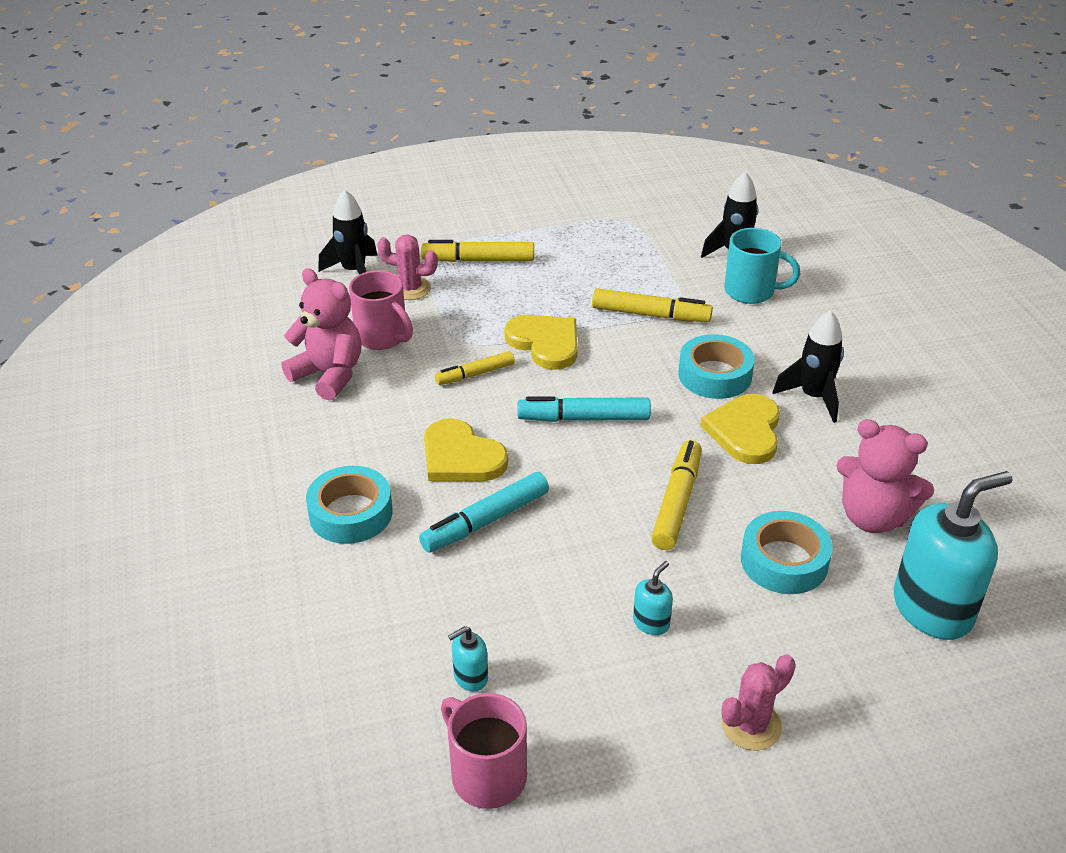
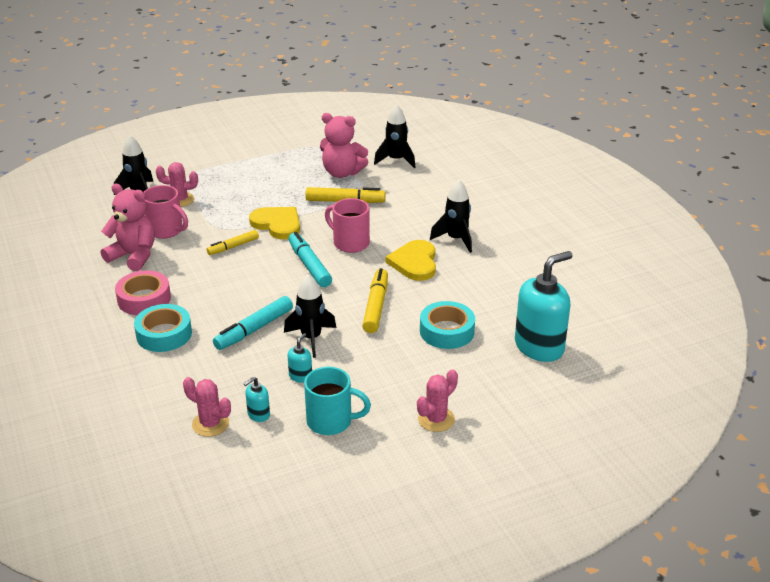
camera: 10 degrees left, 5 degrees down
yellow marker [421,240,534,262] -> none
yellow heart [424,418,508,481] -> none
pink mug [441,693,527,809] -> pink mug moved to [325,198,370,253]
turquoise marker [518,396,651,422] -> turquoise marker turned 75 degrees clockwise [288,232,332,287]
turquoise soap dispenser [633,561,673,635] -> turquoise soap dispenser moved to [287,333,312,383]
turquoise tape [678,334,755,399] -> none
turquoise mug [724,228,800,304] -> turquoise mug moved to [304,367,371,435]
pink teddy bear [836,419,934,533] -> pink teddy bear moved to [320,113,368,178]
none -> pink tape [115,270,171,315]
none -> pink cactus [183,377,231,437]
none -> black rocket [284,274,336,358]

